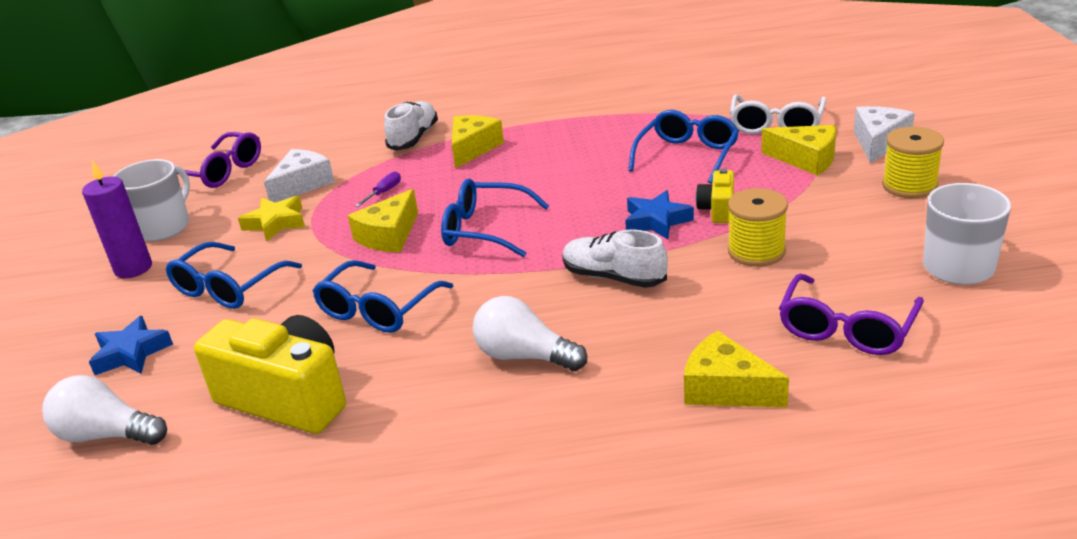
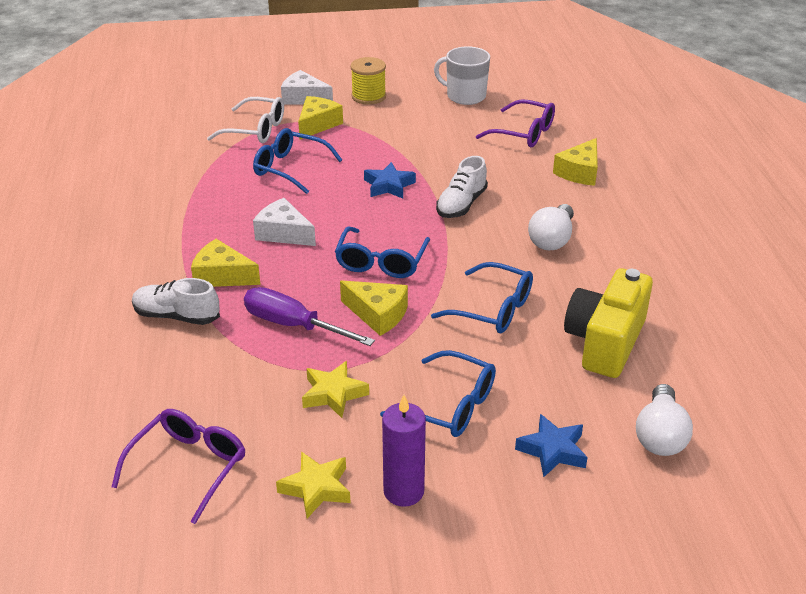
camera: 95 degrees left, 5 degrees up
white mug [114,159,190,241] -> yellow star [276,451,350,518]
white cheese [264,149,334,203] -> white cheese moved to [253,198,316,246]
purple screwdriver [355,171,401,207] -> purple screwdriver [244,287,375,346], size x2.22
yellow camera [696,169,734,223] -> none
yellow spool [728,188,788,267] -> none

